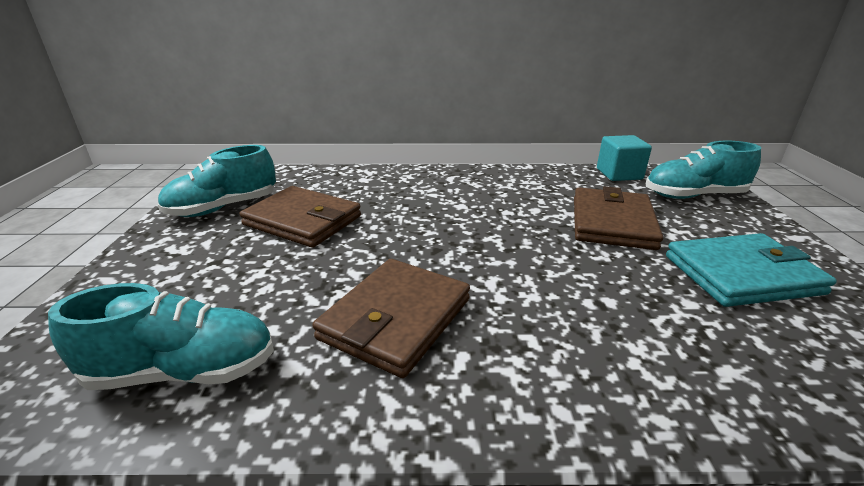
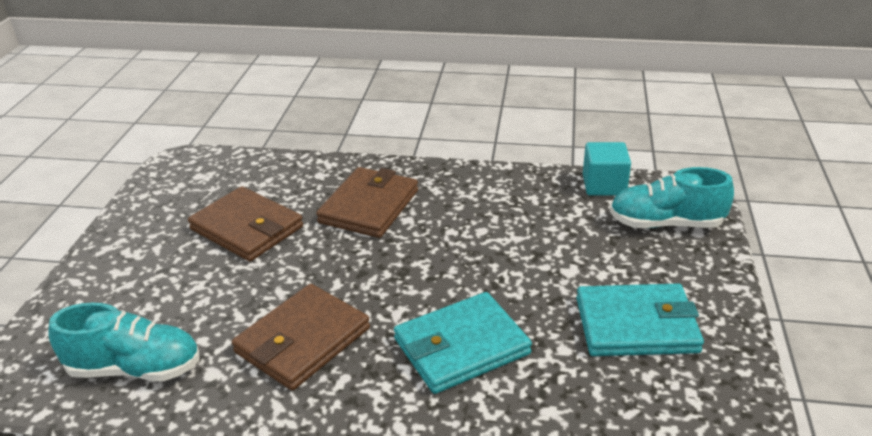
camera: 10 degrees right, 5 degrees up
turquoise shoe [157,145,276,217] -> none
brown wallet [574,186,663,250] -> brown wallet moved to [316,167,418,238]
none -> turquoise wallet [394,292,532,394]

